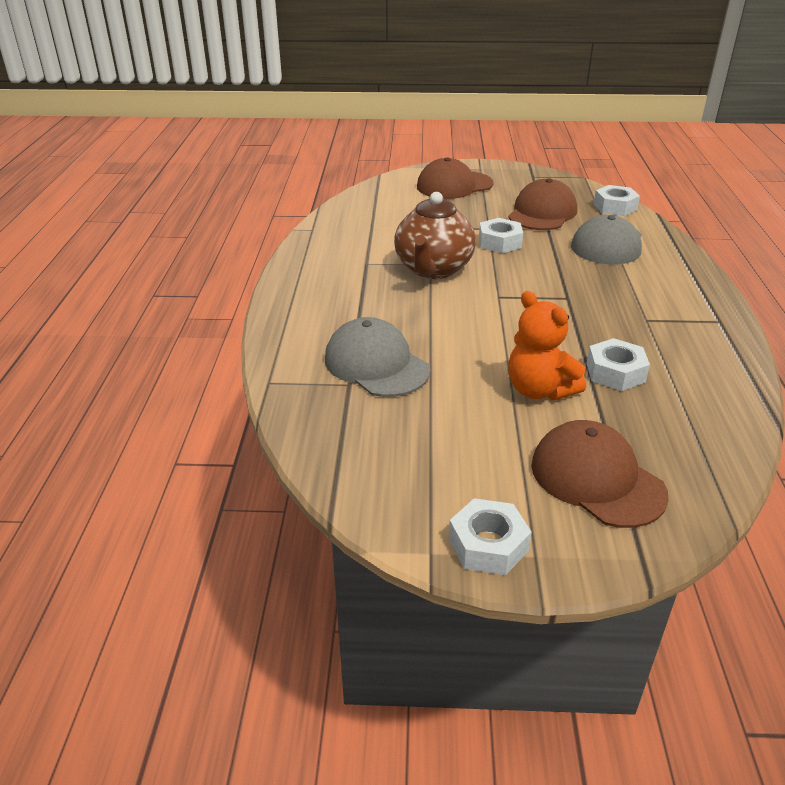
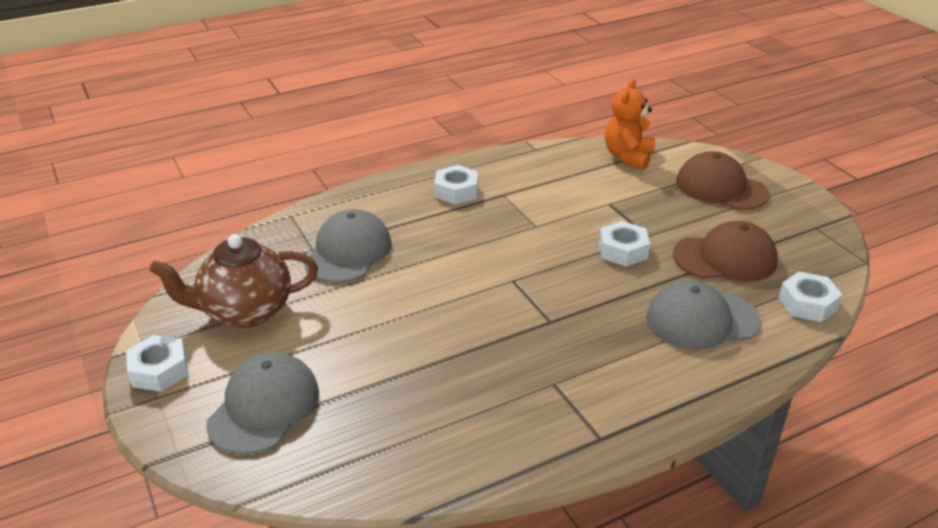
camera: 60 degrees right, 0 degrees up
brown teapot [394,192,476,279] -> brown teapot moved to [149,234,318,328]
orange teddy bear [508,291,586,400] -> orange teddy bear moved to [605,79,655,170]
brown cap [531,420,669,528] -> grey cap [206,352,319,454]
white nut [587,338,650,391] -> white nut moved to [435,165,478,205]

